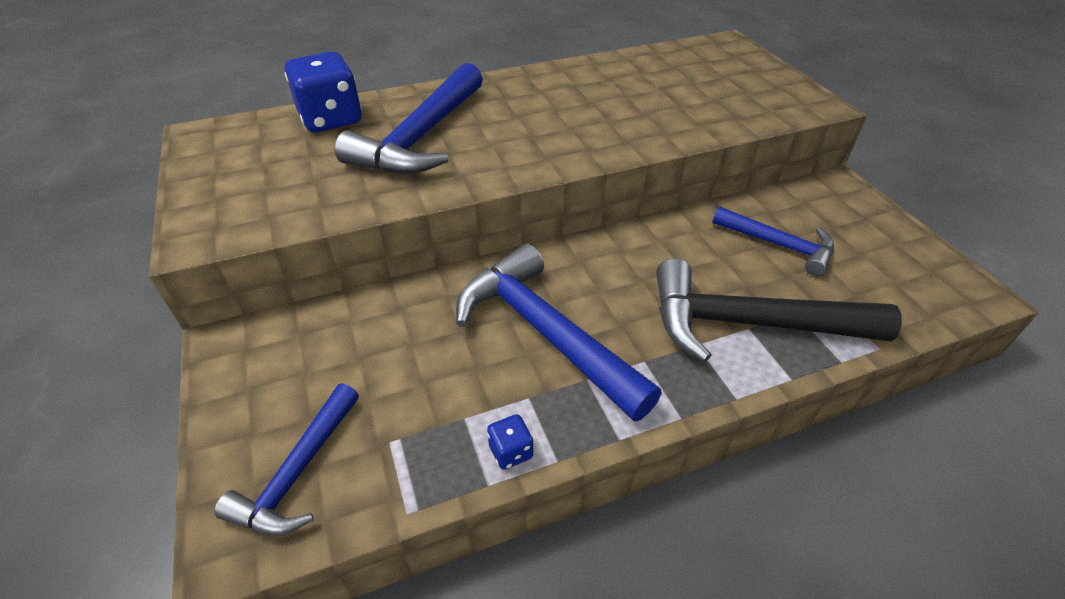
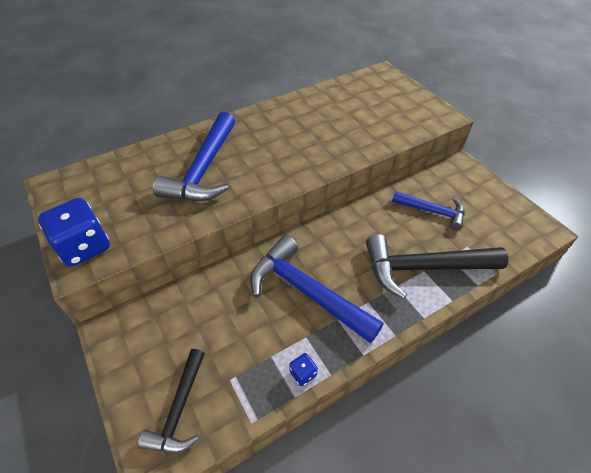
camera: 10 degrees left, 5 degrees up
blue hammer [214,383,359,536] -> black hammer [138,349,205,453]
blue dice [285,51,362,132] -> blue dice moved to [38,198,110,267]

